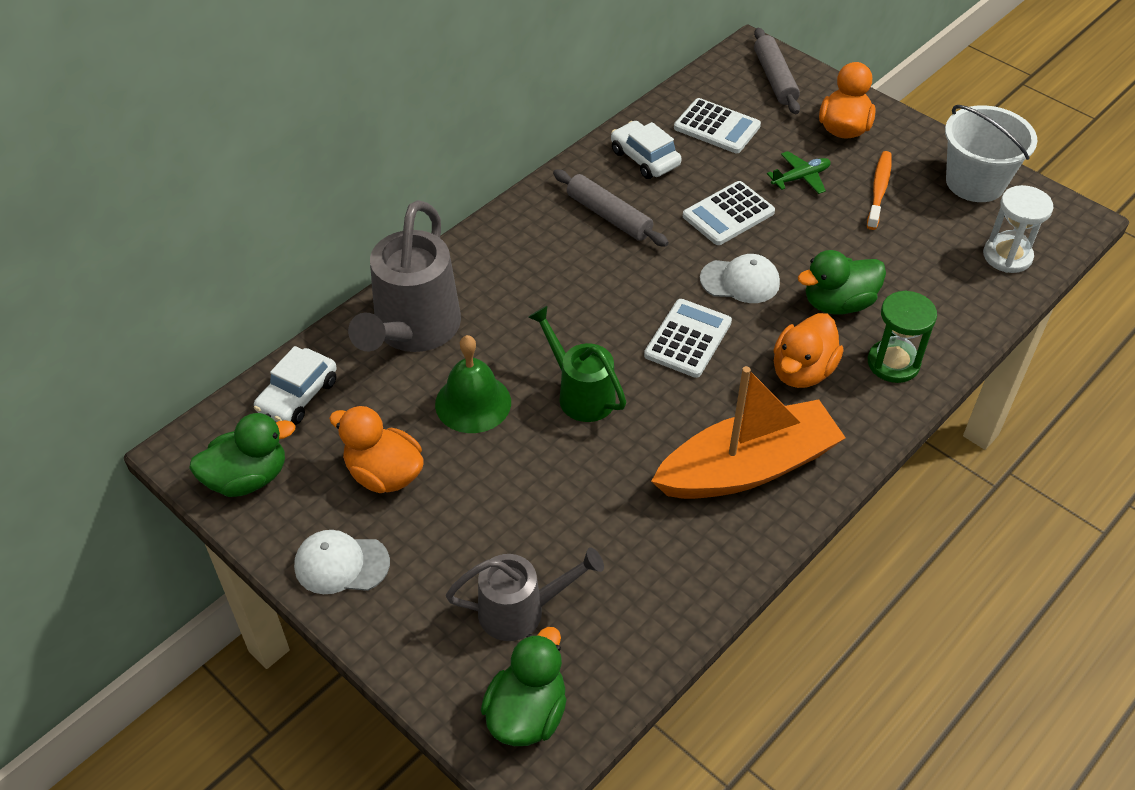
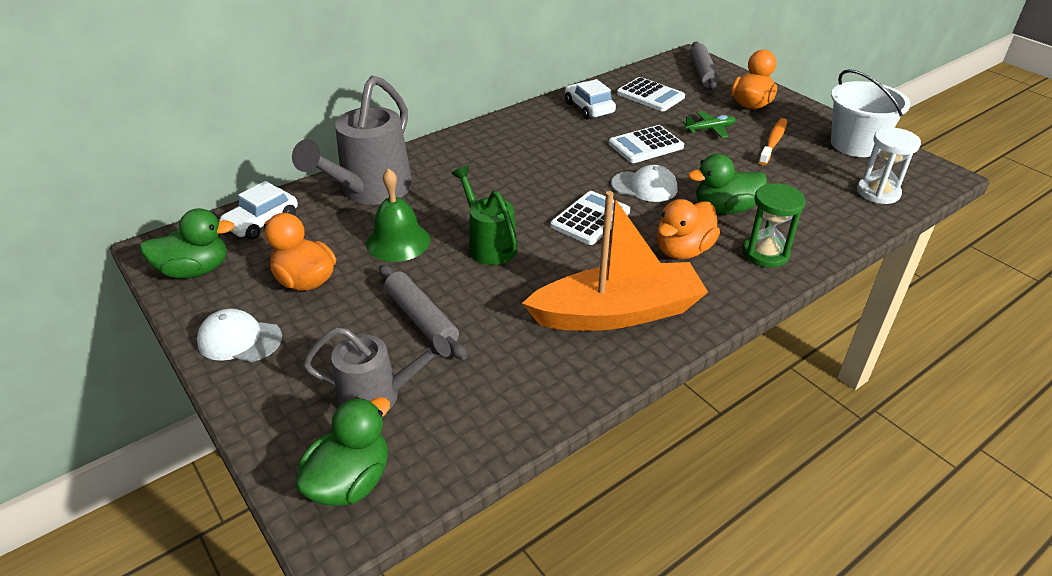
camera: 10 degrees right, 10 degrees down
grey rolling pin [553,169,669,247] -> grey rolling pin moved to [379,265,467,360]

